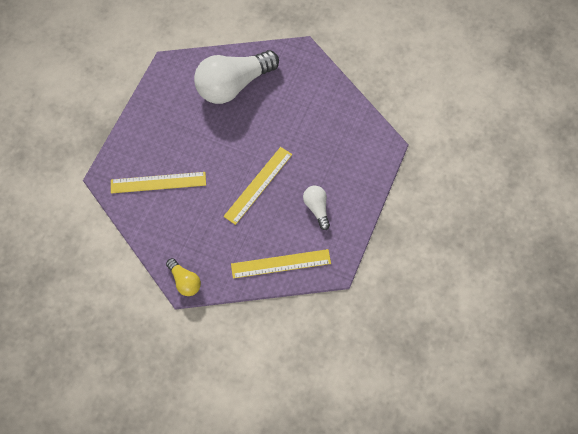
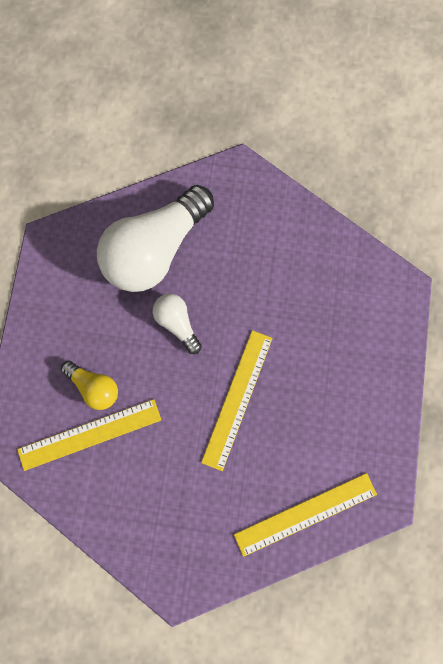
camera: 15 degrees left, 10 degrees up
yellow light bulb [166,258,201,296] -> yellow light bulb moved to [61,361,118,410]
white light bulb [303,186,330,230] -> white light bulb moved to [153,294,202,354]

